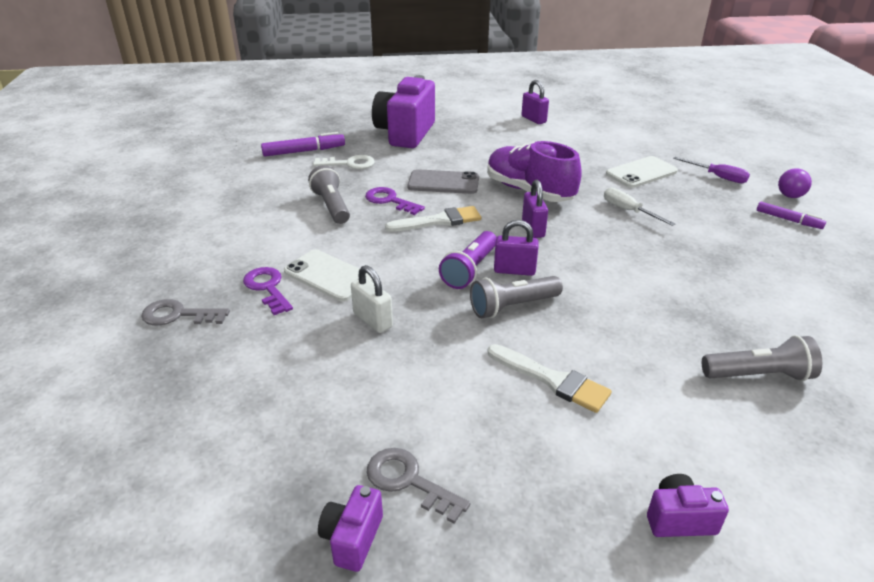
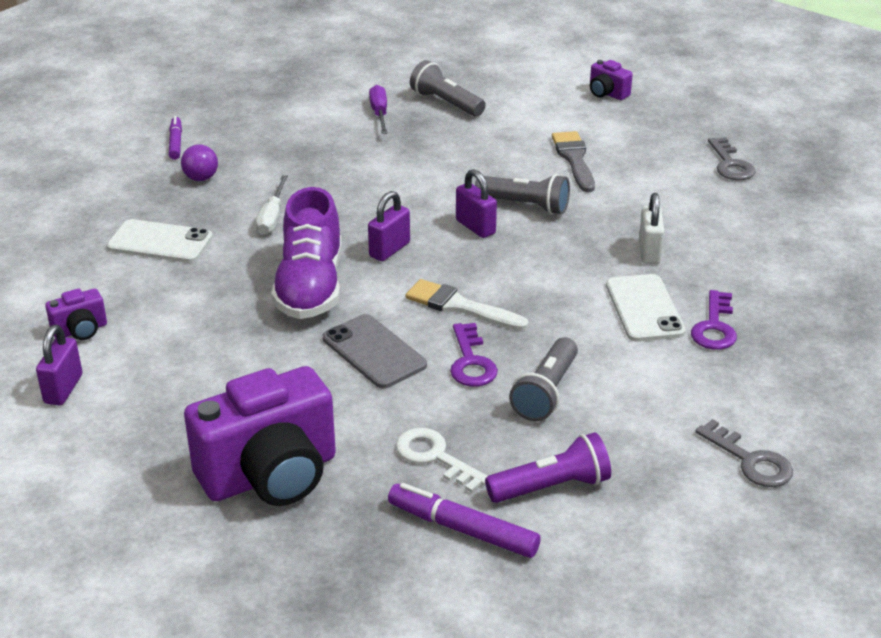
camera: 135 degrees left, 0 degrees up
grey key [141,299,230,326] -> grey key moved to [695,419,793,487]
purple camera [318,485,383,572] -> purple camera moved to [45,289,107,340]
purple flashlight [439,231,497,289] -> purple flashlight moved to [485,432,611,503]
white brush [488,344,612,413] -> grey brush [552,131,595,192]
purple screwdriver [673,157,750,183] -> purple screwdriver moved to [369,85,387,134]
purple ball [778,168,812,198] -> purple ball moved to [181,144,218,181]

